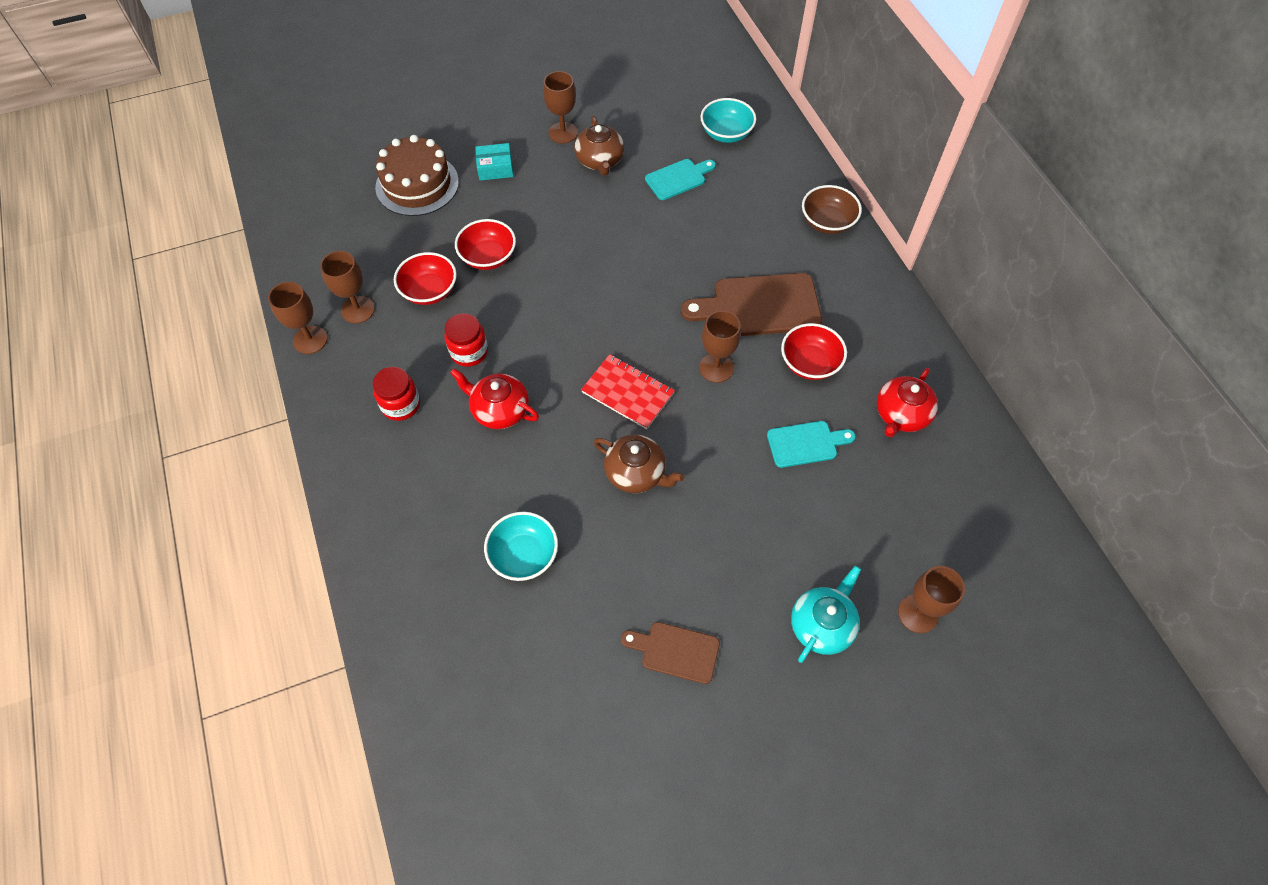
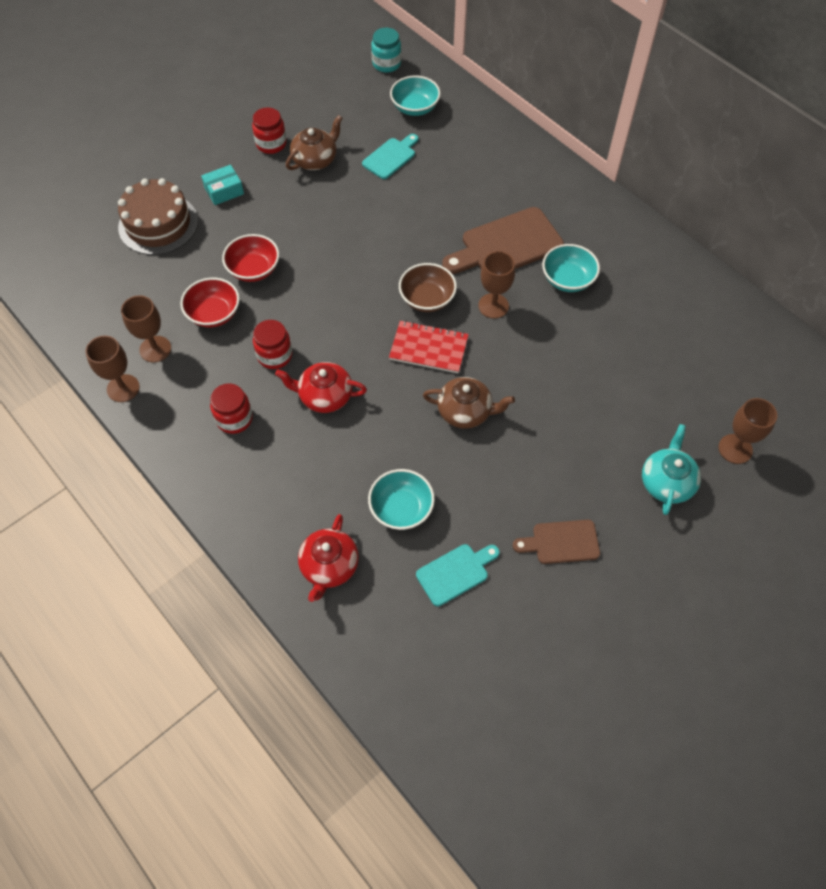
camera: 20 degrees left, 0 degrees up
brown goblet [543,71,578,144] -> red jar [252,107,287,154]
brown teapot [574,116,624,176] -> brown teapot turned 105 degrees counterclockwise [286,115,343,170]
turquoise cutting board [767,421,855,468] -> turquoise cutting board moved to [416,544,500,606]
red bowl [781,323,847,380] -> turquoise bowl [542,244,600,292]
brown bowl [802,185,862,234] -> brown bowl moved to [399,263,457,312]
red teapot [877,368,938,437] -> red teapot moved to [298,514,359,602]
none -> turquoise jar [371,28,401,73]

